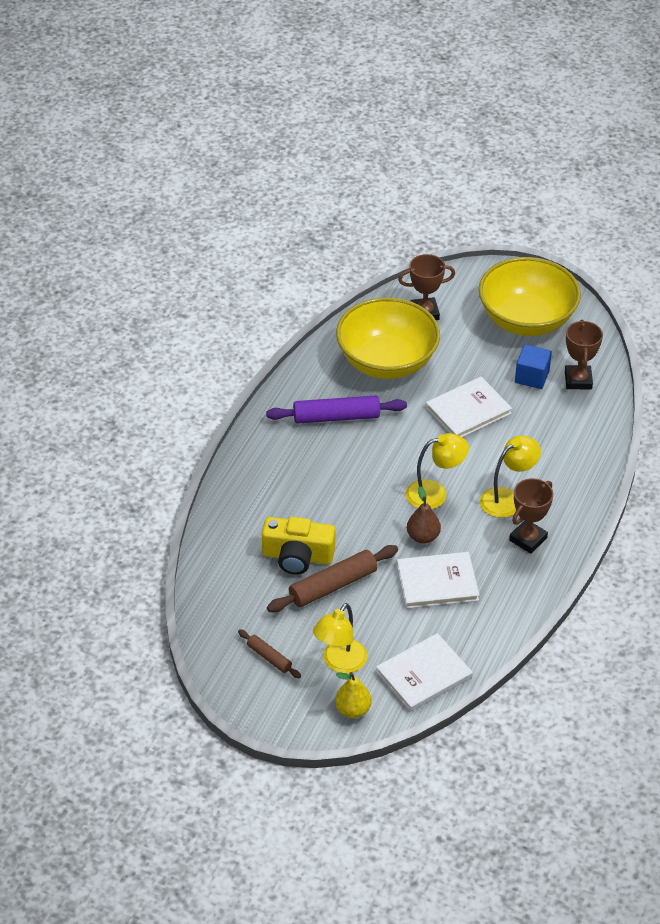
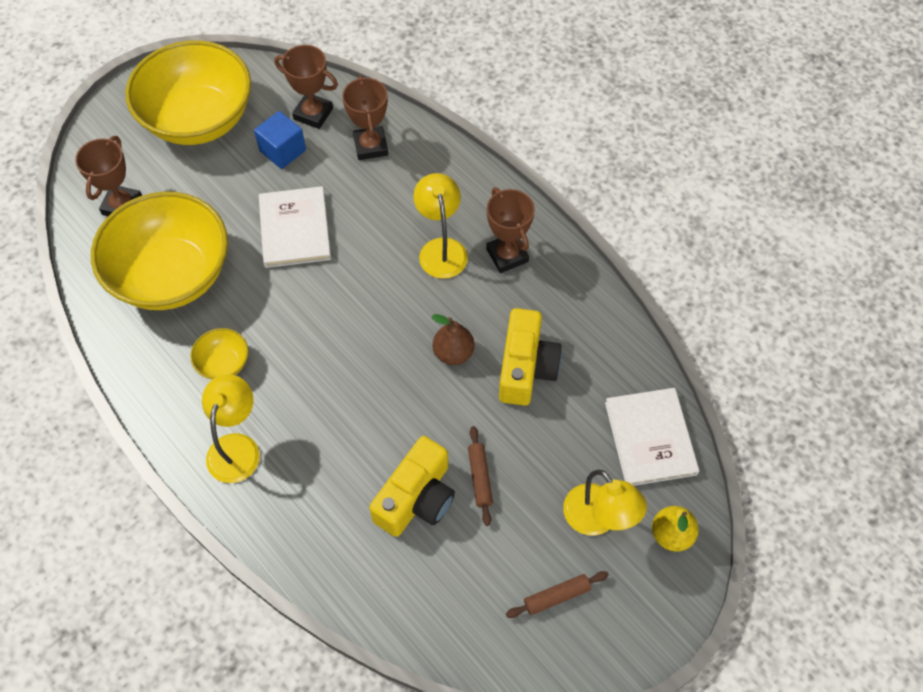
camera: 65 degrees left, 15 degrees up
purple rolling pin [266,396,407,424] -> yellow bowl [190,328,249,379]
brown rolling pin [267,545,398,612] -> brown rolling pin [468,426,493,526], size x0.54
white book [397,552,479,609] -> yellow camera [499,308,562,406]
yellow lamp [406,433,469,509] -> yellow lamp moved to [202,374,260,483]
none -> brown trophy [342,76,388,160]

